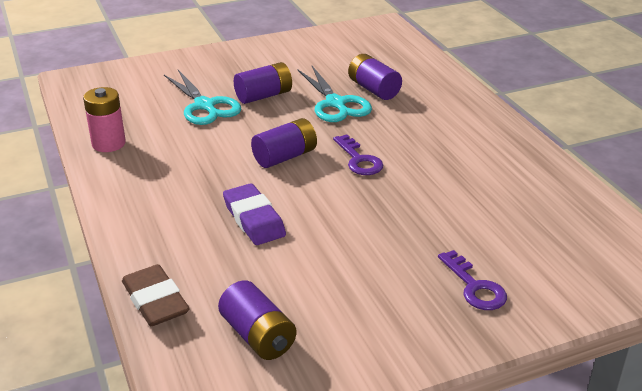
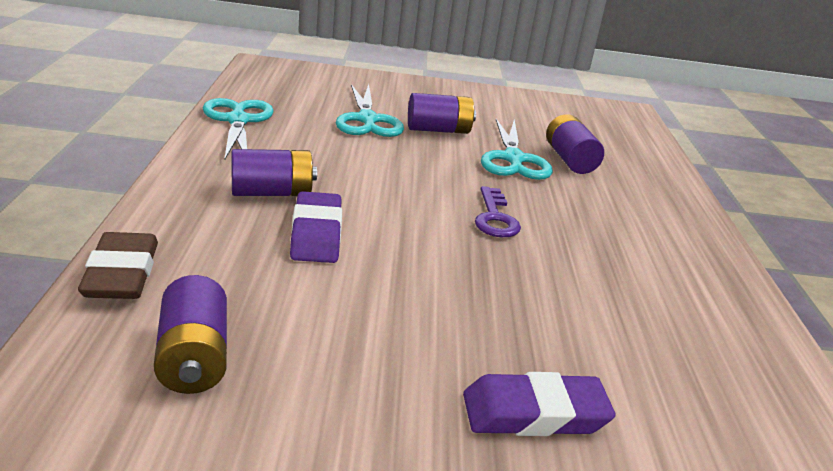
camera: 20 degrees right, 5 degrees down
pink battery [83,87,126,152] -> turquoise scissors [203,98,274,161]
purple battery [251,118,317,168] -> purple battery moved to [232,149,317,196]
purple key [438,250,507,310] -> purple eraser [463,372,616,436]

